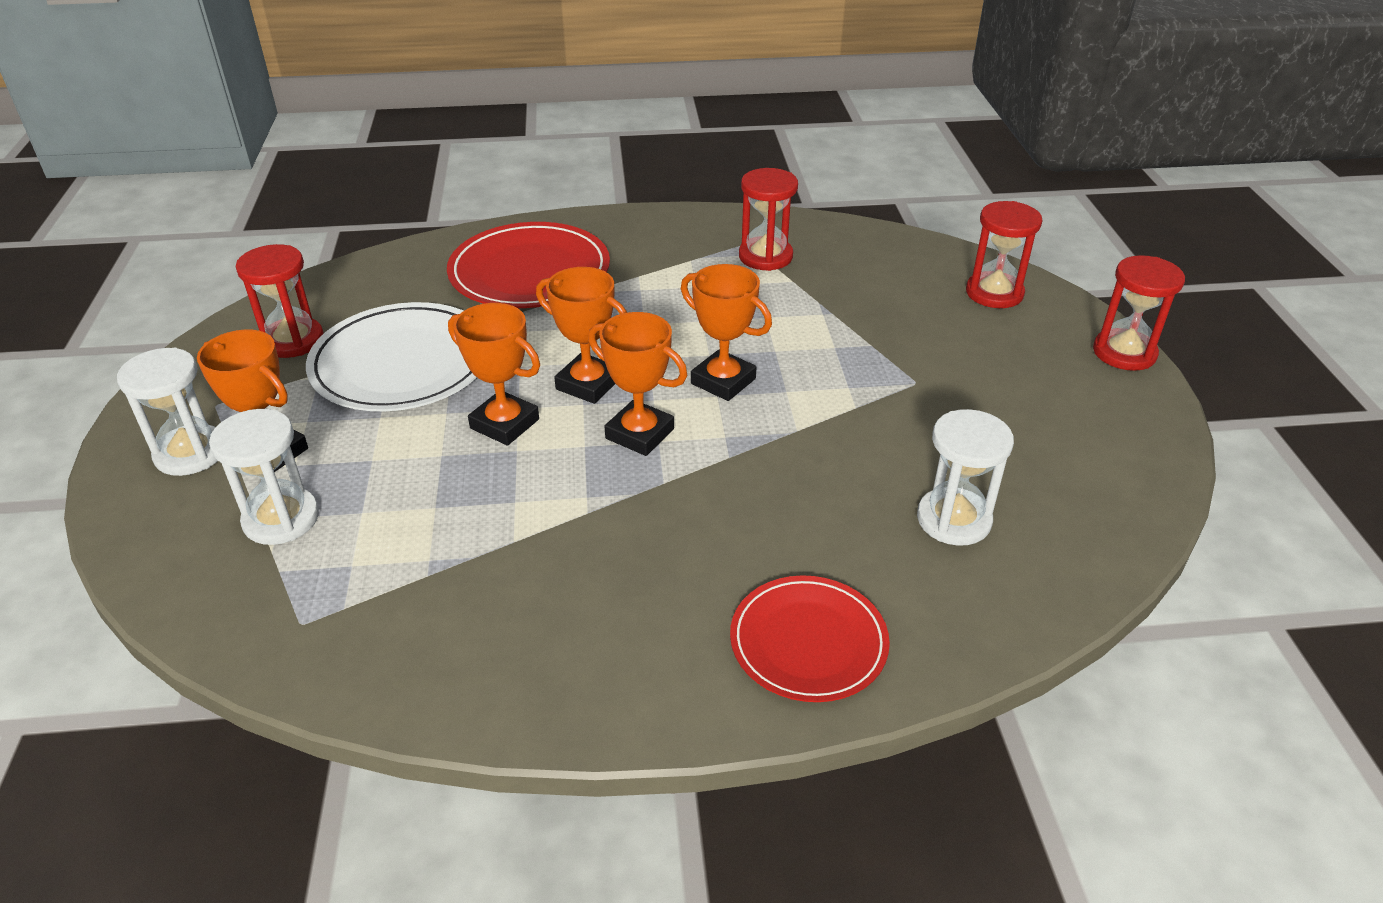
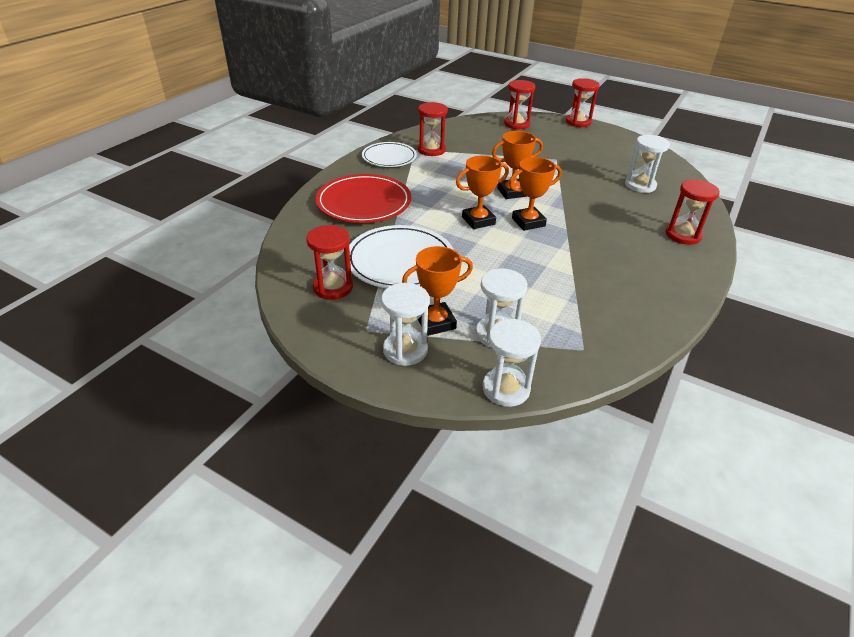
camera: 55 degrees left, 0 degrees up
orange trophy [448,303,540,446] -> none
red plate [730,575,890,702] -> red hourglass [665,179,720,245]
none -> white plate [362,142,417,167]
none -> white hourglass [483,319,541,407]

